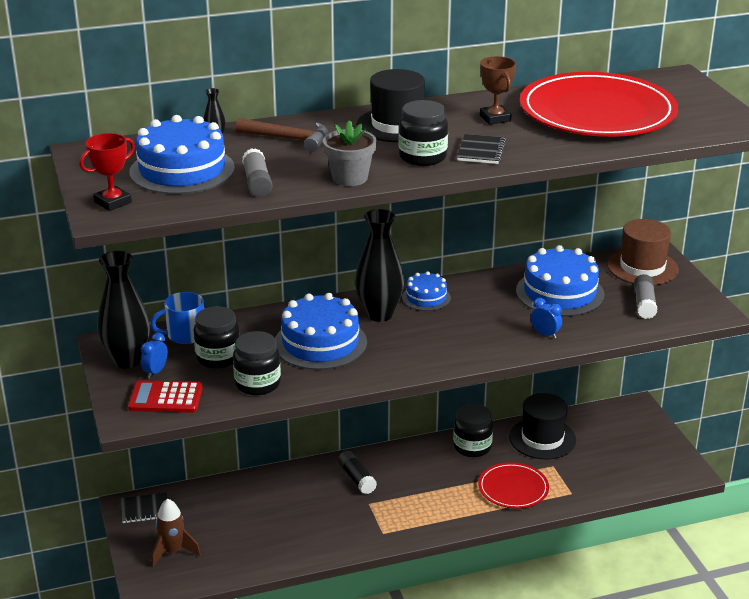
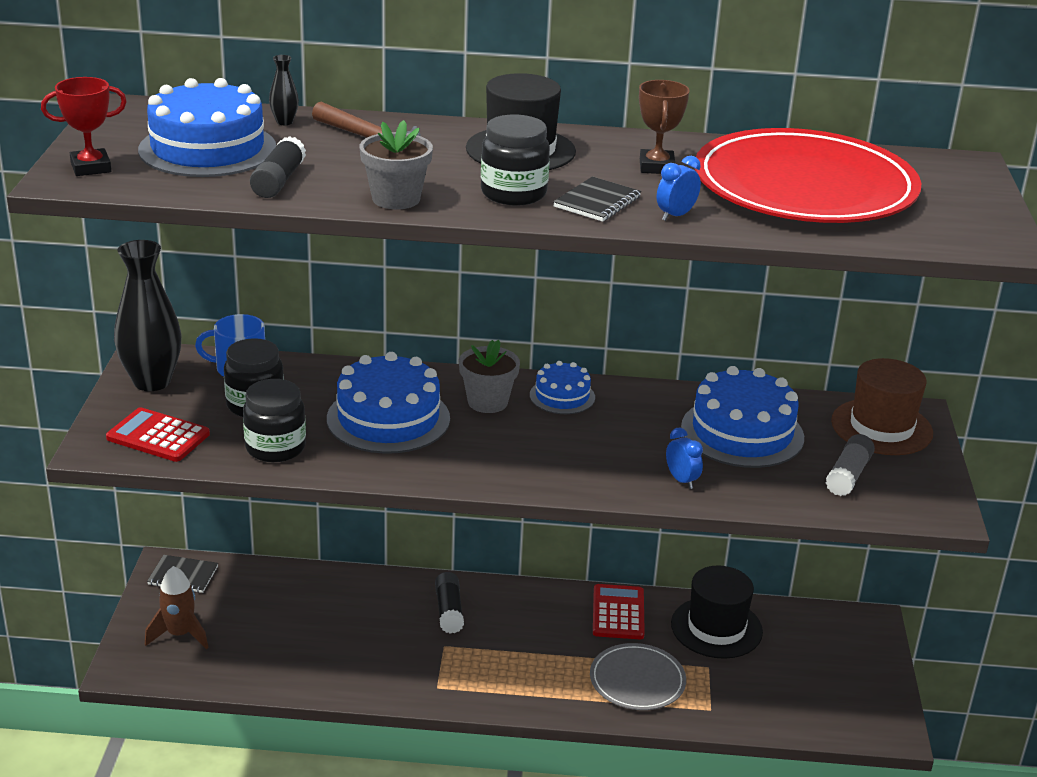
camera: 20 degrees right, 0 degrees up
blue clock [141,333,168,378] -> blue clock moved to [657,156,701,221]
grey glue stick [242,148,272,197] -> black glue stick [250,136,306,198]
black vase [355,209,404,322] -> grey flower pot [459,340,520,413]
black jar [453,404,493,457] -> red calculator [593,584,645,639]
red plate [478,462,549,508] -> grey plate [590,643,686,710]

